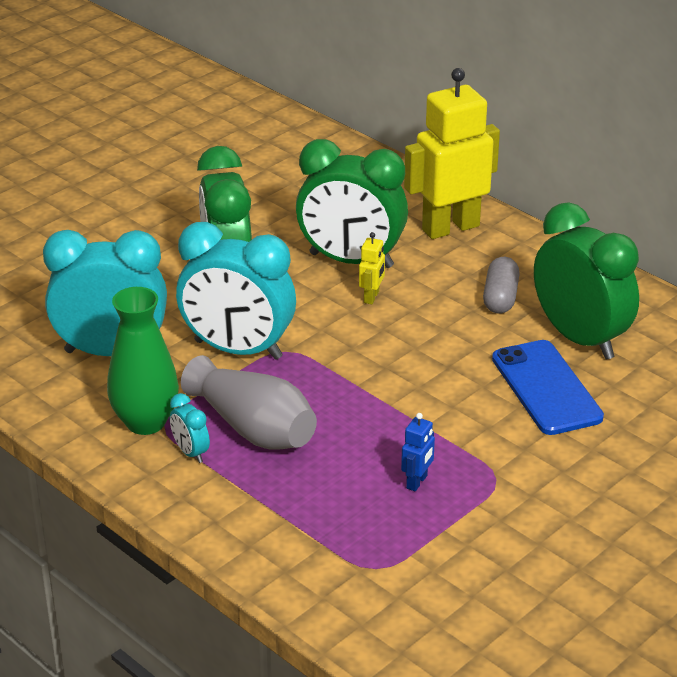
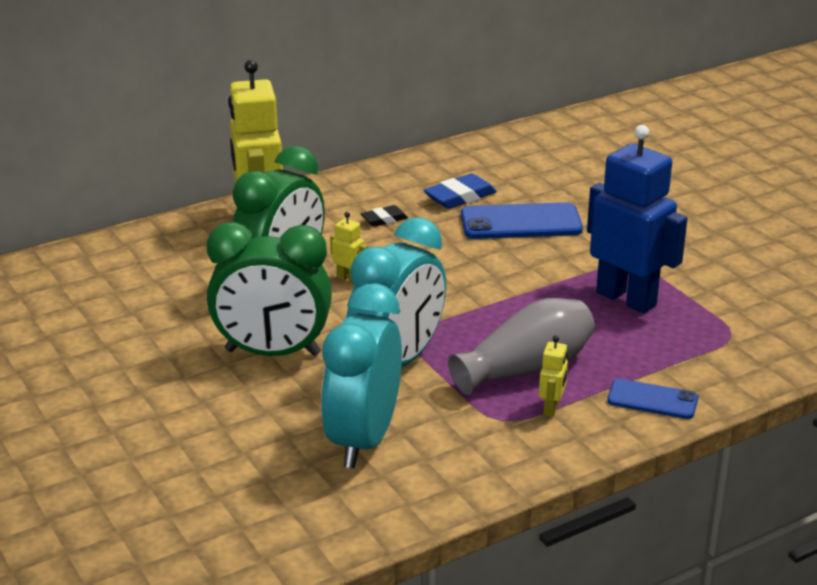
camera: 75 degrees left, 5 degrees down
green vase [107,287,179,435] -> none
turquoise clock [170,393,210,463] -> yellow robot [539,335,568,417]
blue robot [401,413,435,491] -> blue robot [587,125,687,313], size x2.44
grey capsule [483,257,520,313] -> black eraser [361,205,408,227]
green clock [534,202,639,360] -> blue eraser [424,174,497,209]
none -> blue phone [607,379,698,419]

